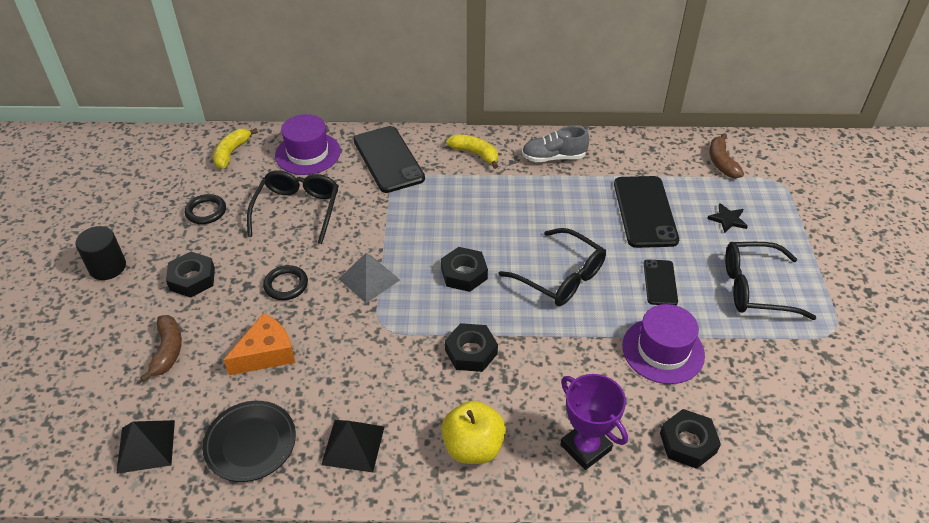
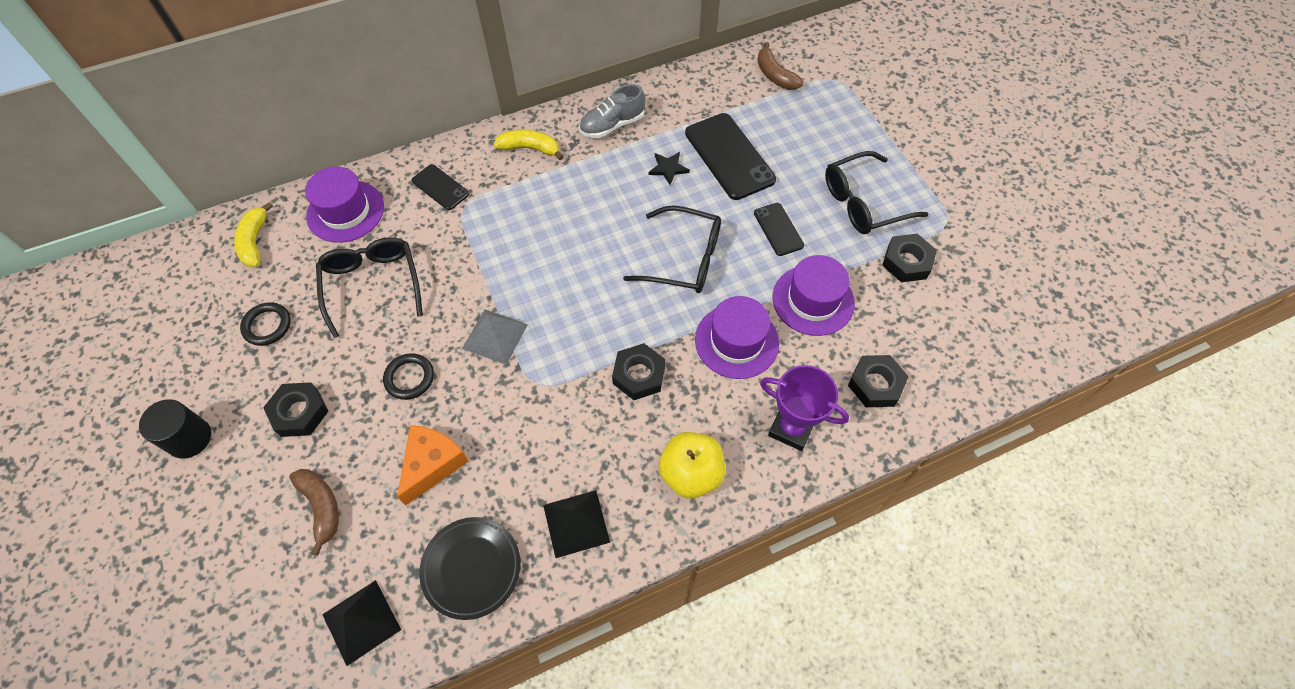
camera: 25 degrees left, 15 degrees up
black phone [353,126,425,193] -> black phone [412,164,469,210], size x0.55
black nut [441,247,488,292] -> black nut moved to [882,233,937,282]
black star [707,203,748,233] -> black star moved to [649,152,690,185]
none -> purple hat [695,296,779,379]

